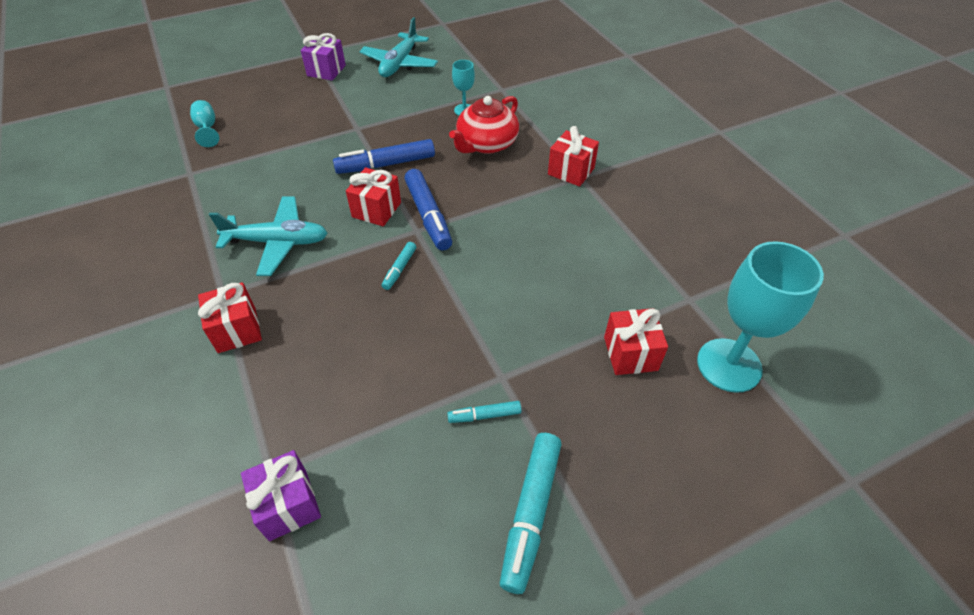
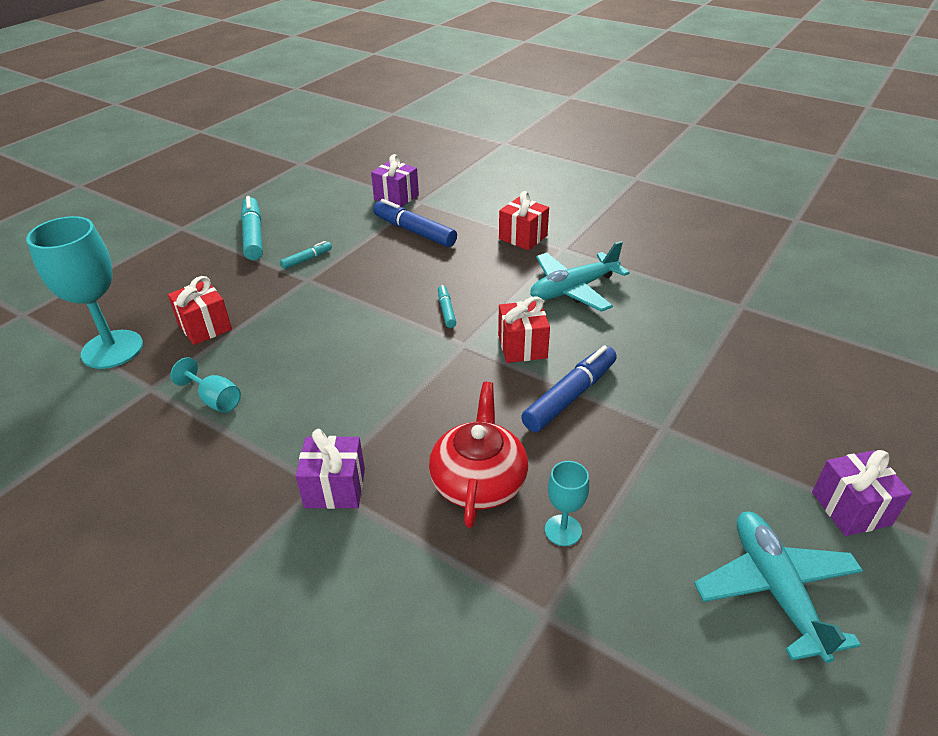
camera: 150 degrees right, 10 degrees down
turquoise goblet [190,100,219,147] -> turquoise goblet moved to [170,357,241,413]
blue marker [404,169,452,250] -> blue marker moved to [373,199,457,247]
red gift [548,126,599,187] -> purple gift [296,429,365,509]

